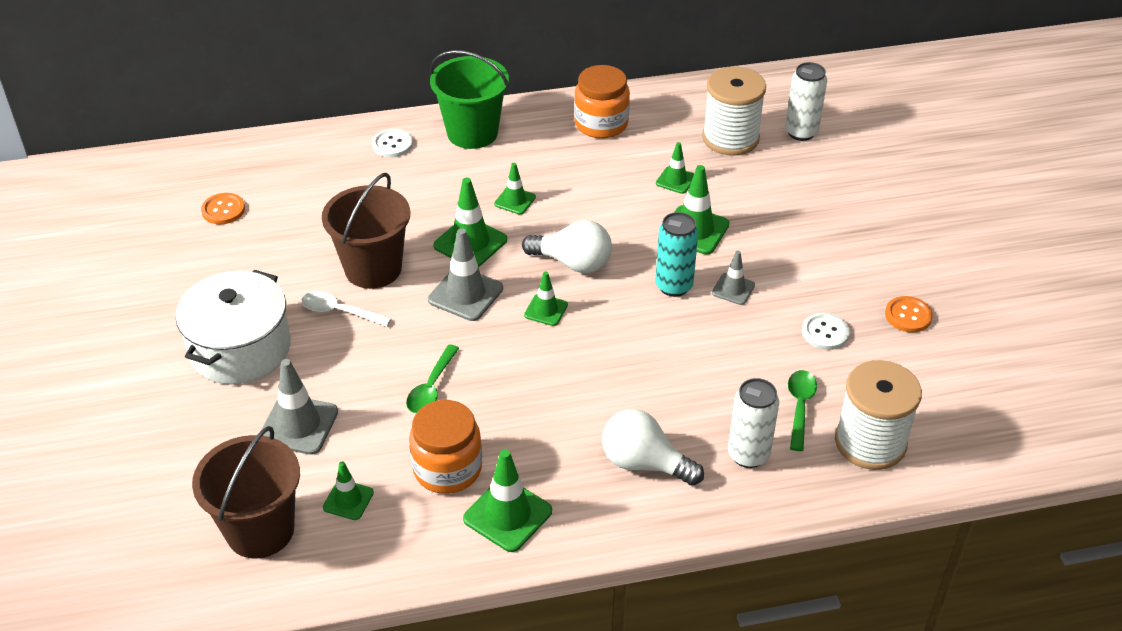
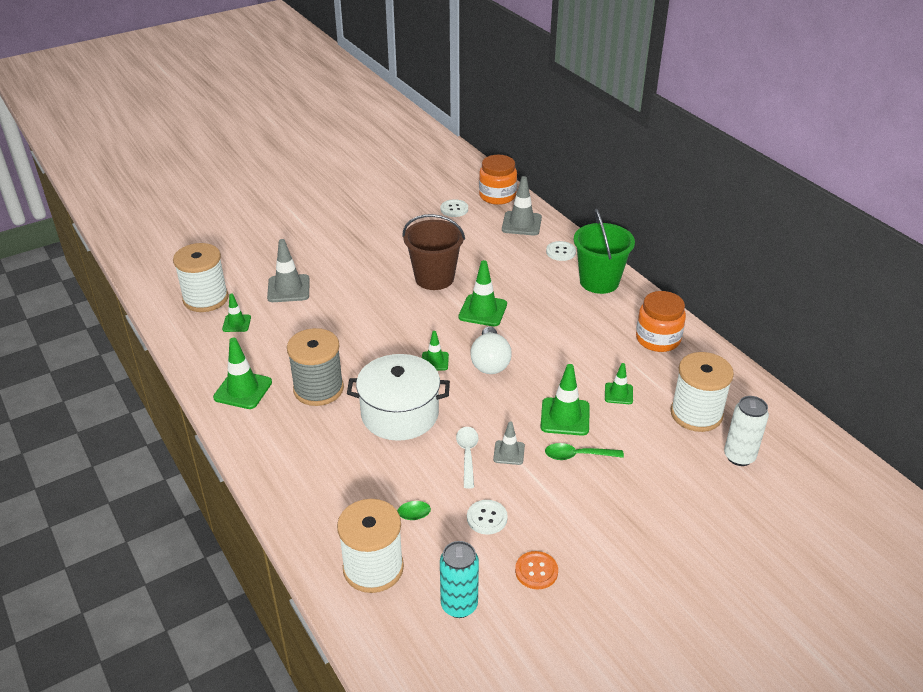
camera: 70 degrees right, 5 degrees down
white pot [175,270,291,384] -> white pot moved to [347,354,450,441]
brown bucket [192,426,300,559] -> white spool [173,243,228,312]
orange button [201,193,245,224] -> white button [441,199,468,217]
white spoon [301,291,392,327] -> white spoon moved to [456,427,479,489]
green spoon [406,344,459,413] -> green spoon moved to [545,443,624,460]
orange jar [409,400,482,494] -> orange jar moved to [479,155,517,205]
grey traffic cone [428,228,503,321] -> grey traffic cone moved to [502,176,542,235]
green traffic cone [494,163,536,215] -> none
white light bulb [602,409,704,486] -> none
turquoise can [655,212,698,297] -> turquoise can moved to [440,541,479,618]
white can [728,378,779,468] -> none
none -> grey spool [287,328,344,406]

